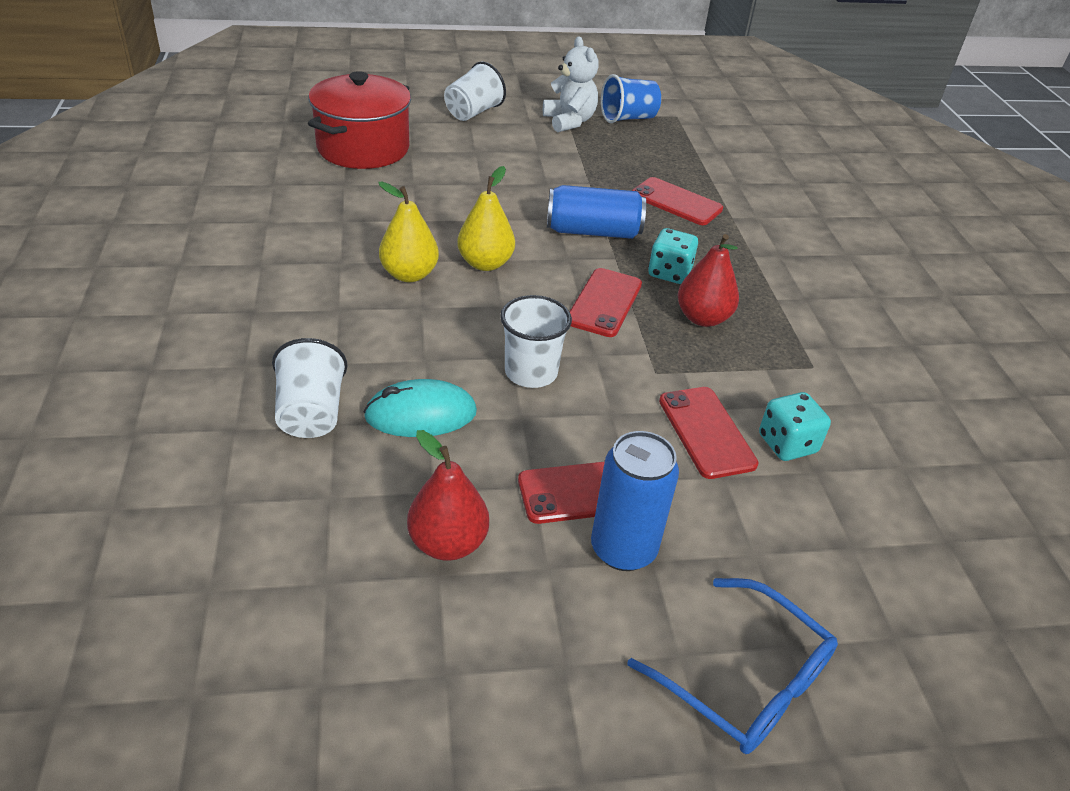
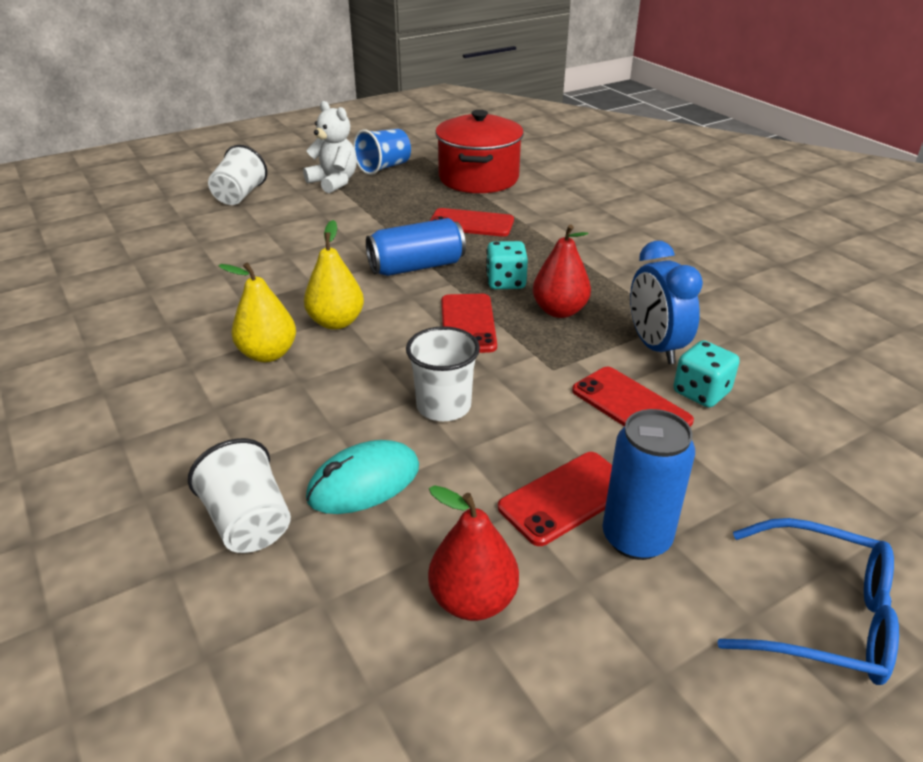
camera: 20 degrees left, 5 degrees down
red pot [308,71,411,169] -> red pot moved to [435,110,524,193]
none -> blue clock [630,241,703,364]

